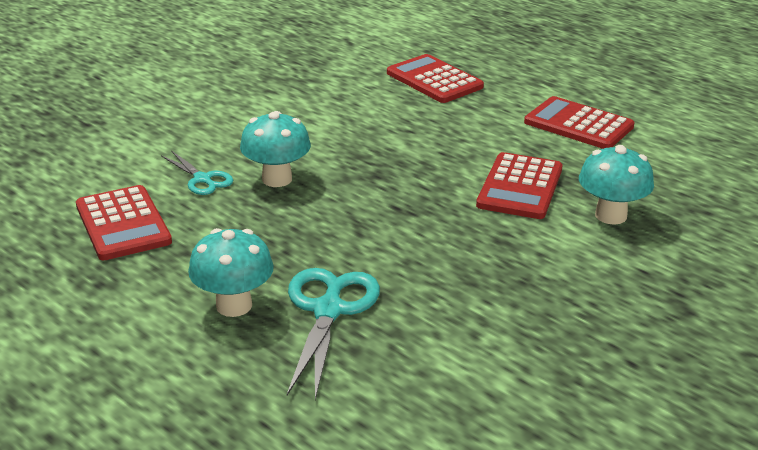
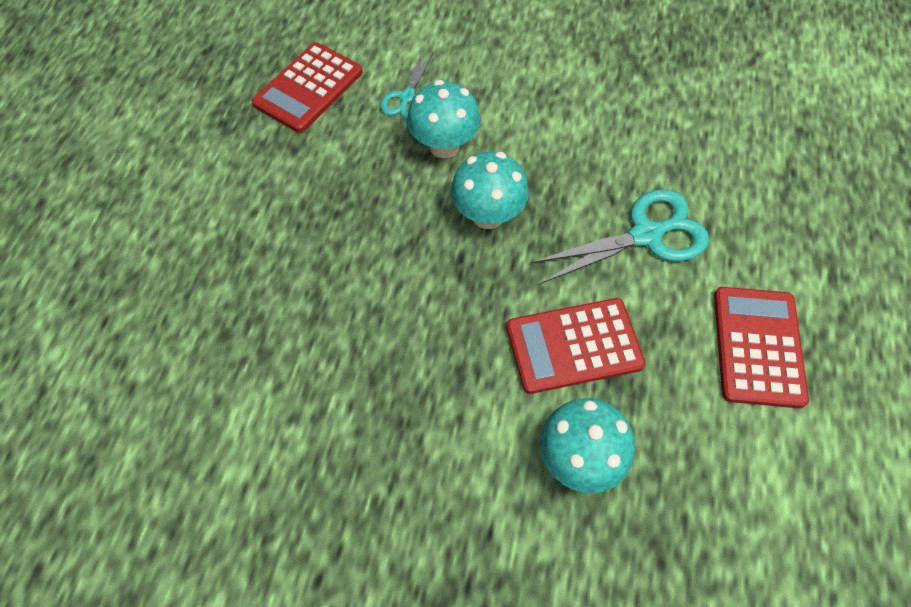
camera: 60 degrees right, 30 degrees up
turquoise mushroom [188,228,274,317] -> turquoise mushroom moved to [450,151,529,229]
turquoise scissors [287,268,380,400] -> turquoise scissors moved to [531,189,709,284]
red calculator [387,54,484,103] -> none

